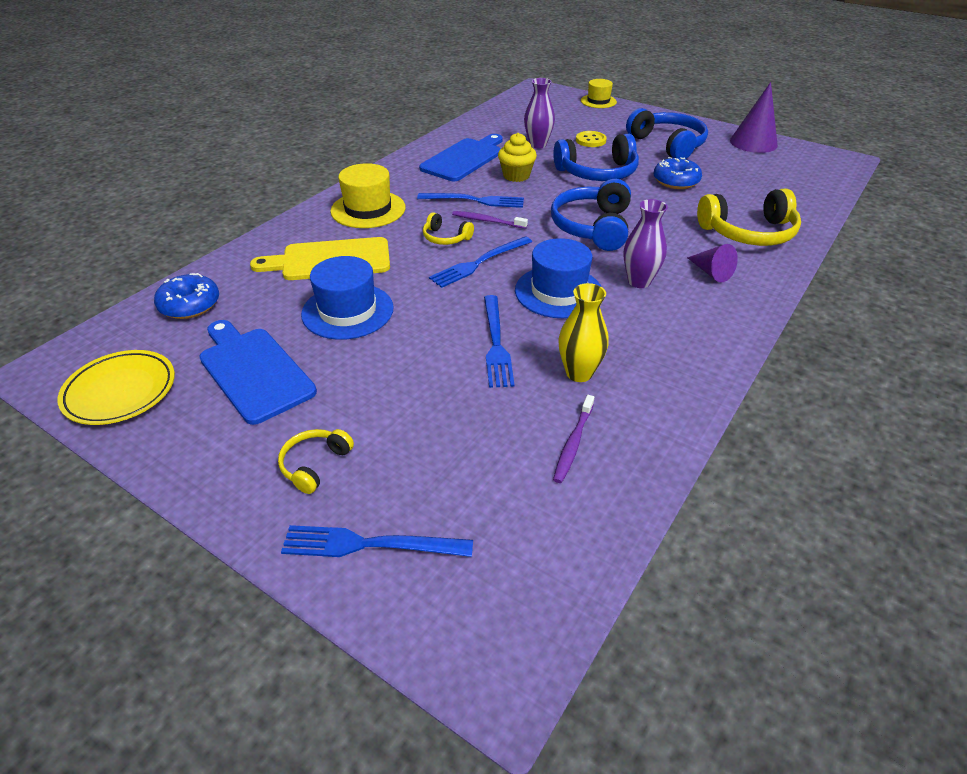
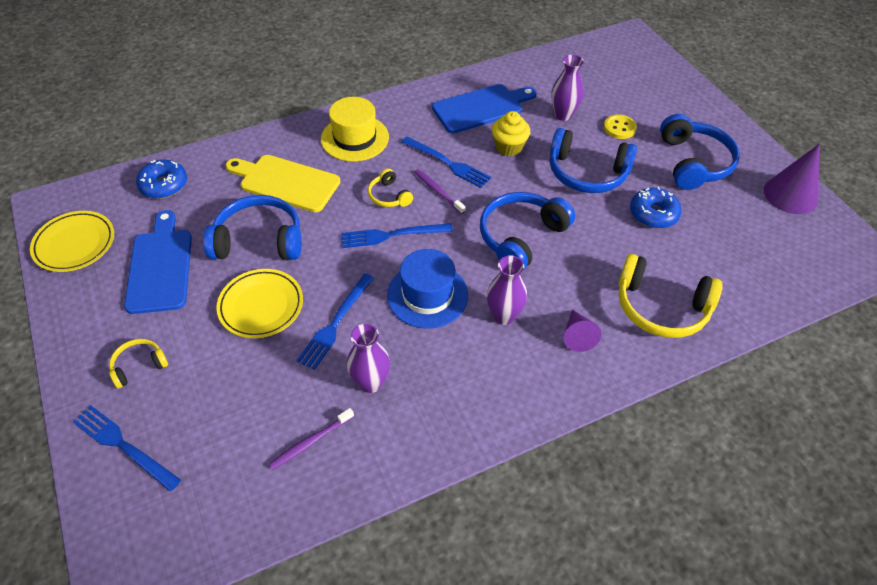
camera: 30 degrees right, 10 degrees up
blue hat [301,256,394,340] -> blue headphones [203,195,302,260]
yellow vase [559,283,609,382] -> purple vase [347,324,390,393]
yellow hat [581,79,617,108] -> none
none -> yellow plate [216,269,303,338]

